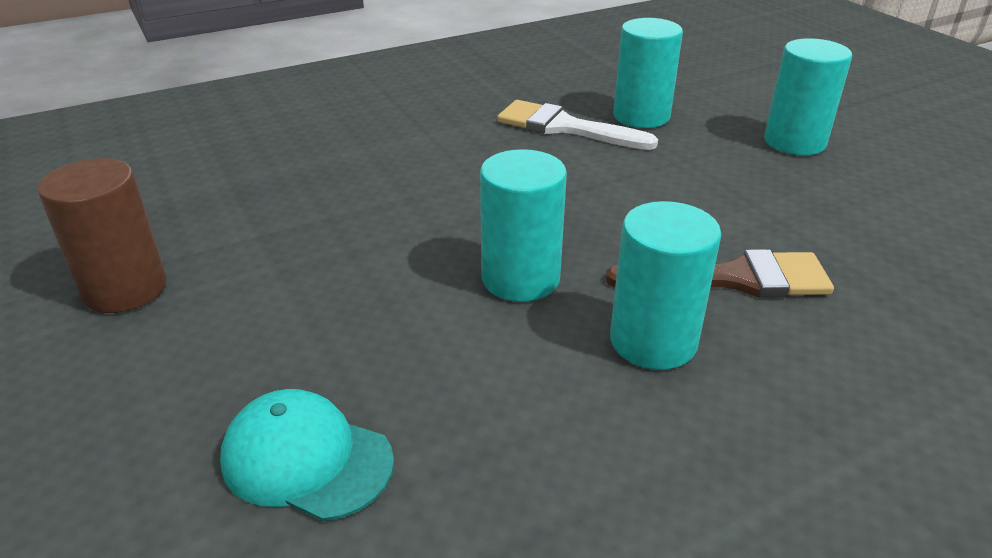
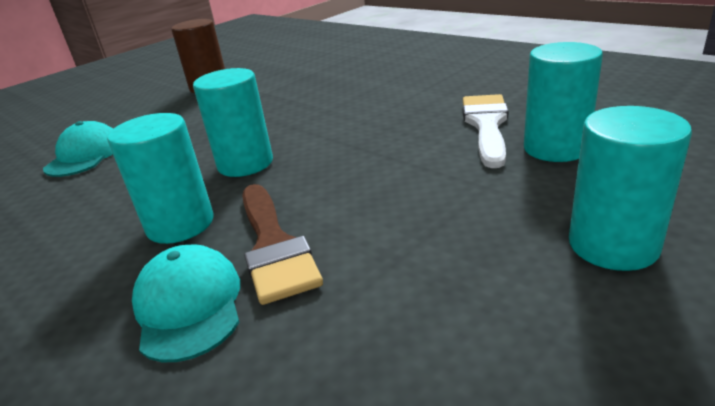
camera: 75 degrees right, 5 degrees down
none -> turquoise cap [132,244,240,362]

